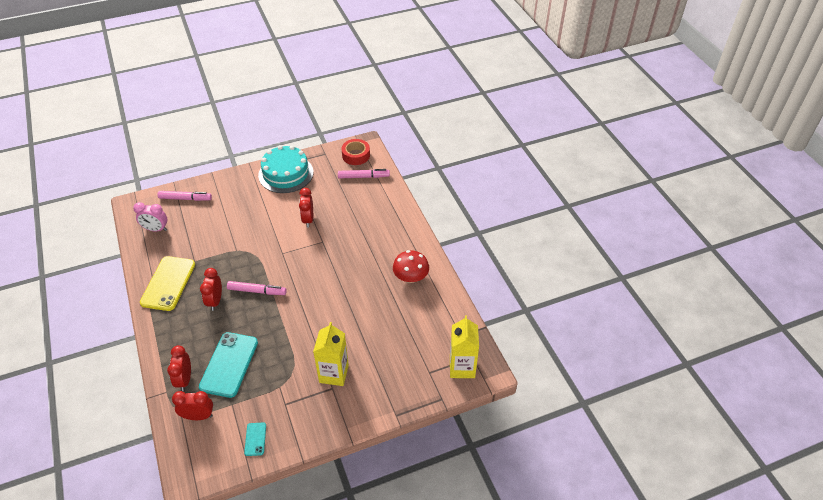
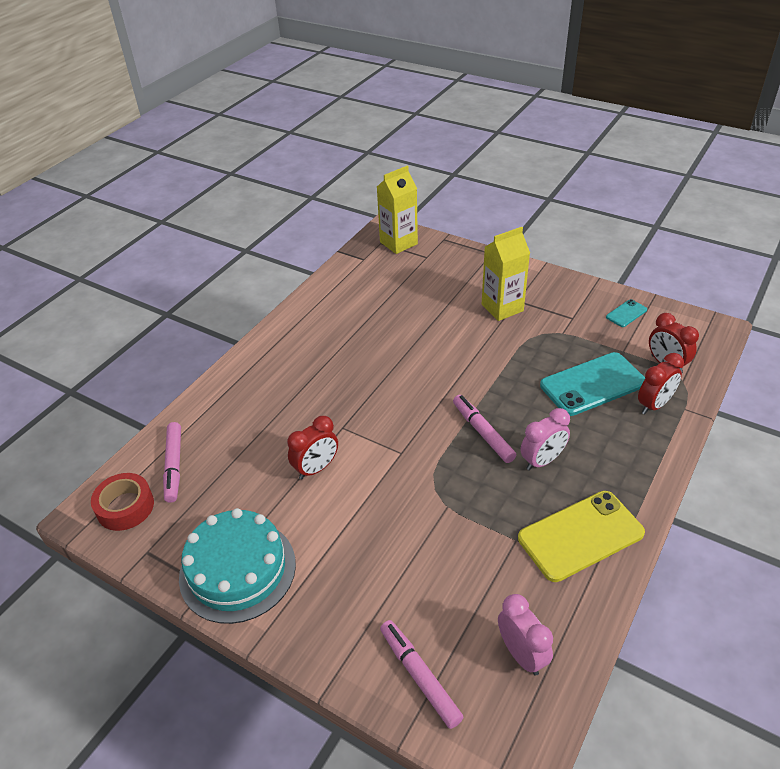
camera: 125 degrees left, 5 degrees down
red clock [200,268,222,311] -> pink clock [520,408,570,471]
pink marker [338,169,390,178] -> pink marker turned 150 degrees counterclockwise [163,422,181,503]
red mushroom [393,250,429,283] -> none

